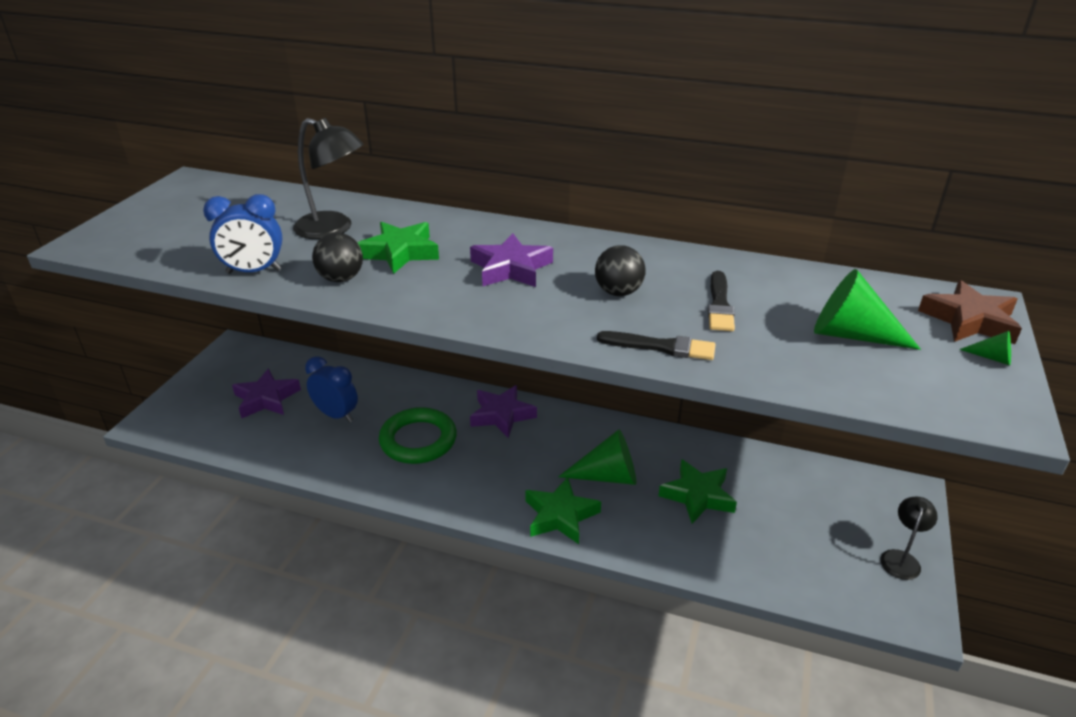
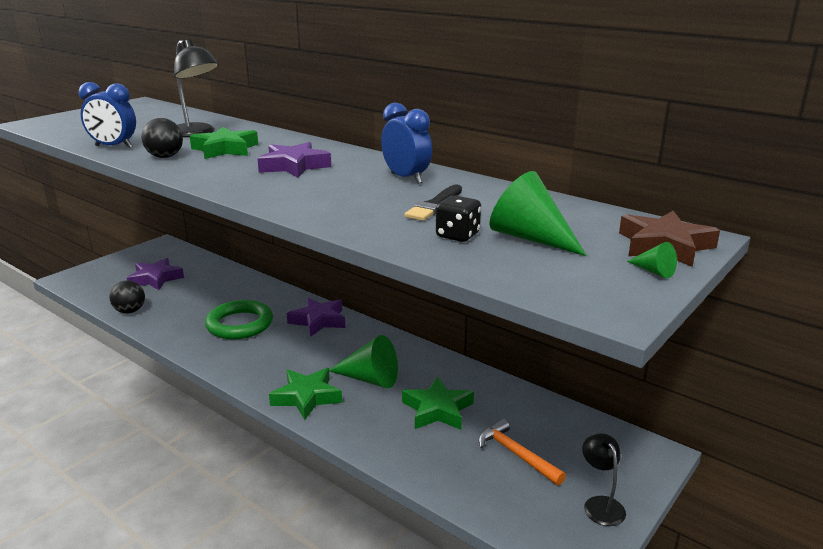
camera: 20 degrees right, 10 degrees down
blue clock [305,356,358,423] -> blue clock moved to [381,103,432,184]
black ball [595,245,645,296] -> black ball moved to [109,280,145,314]
black brush [597,331,715,360] -> none
black lamp [880,497,938,580] -> black lamp turned 60 degrees counterclockwise [582,433,626,526]
none -> black dice [436,195,481,242]
none -> orange hammer [478,419,566,485]

